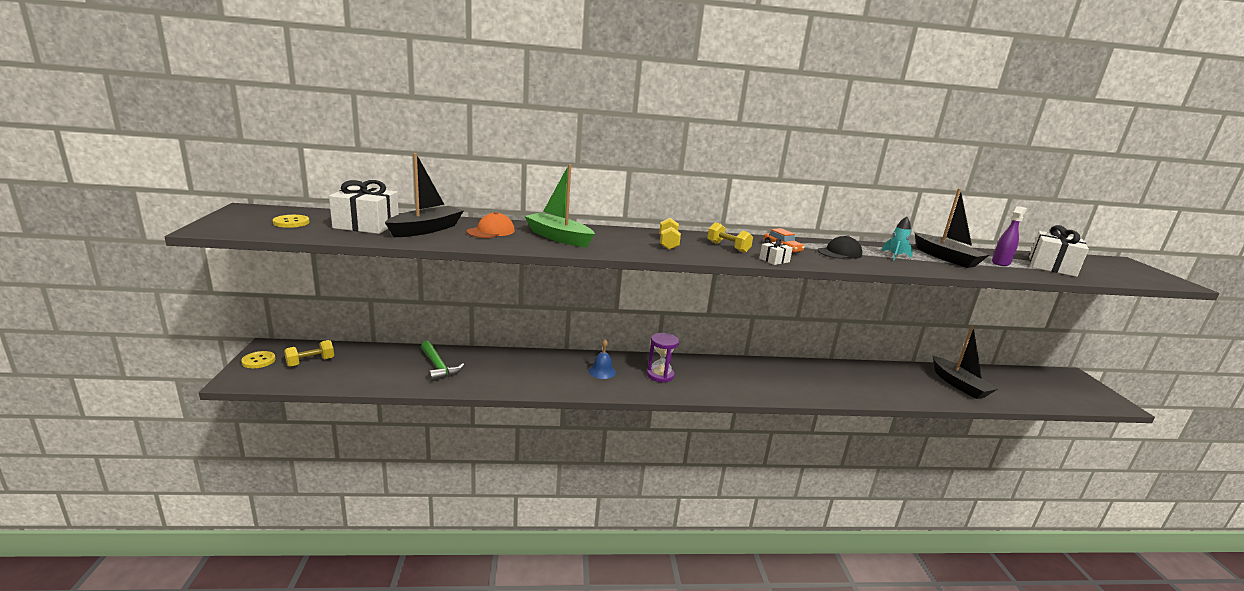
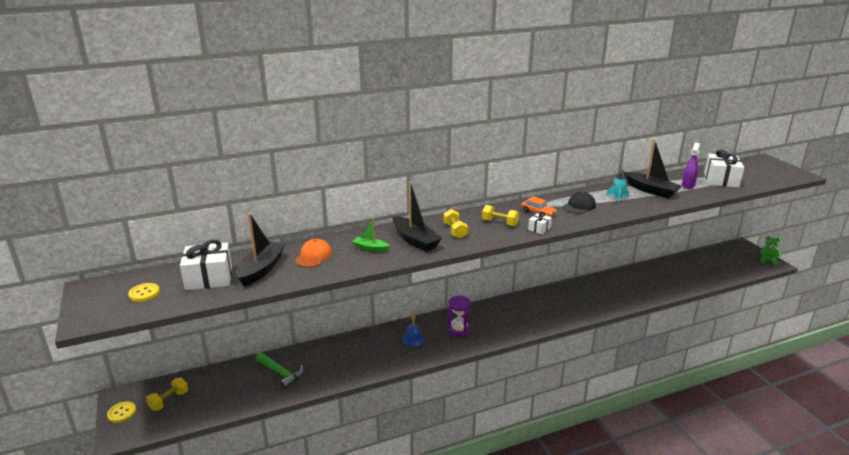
camera: 15 degrees left, 5 degrees up
green boat [525,164,595,247] -> green boat [353,218,390,252], size x0.56
black boat [933,325,998,399] -> black boat moved to [393,182,442,252]
none -> green teddy bear [760,236,781,265]

